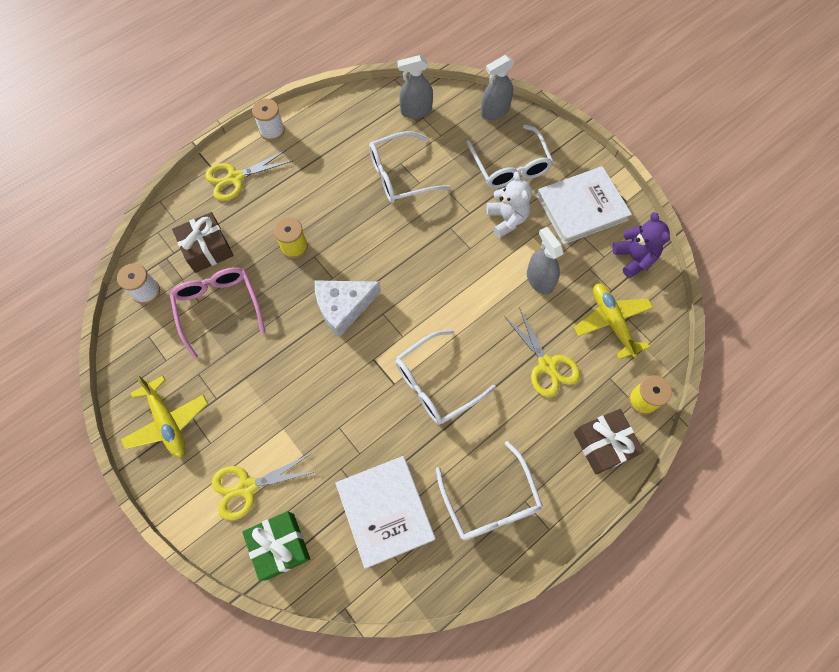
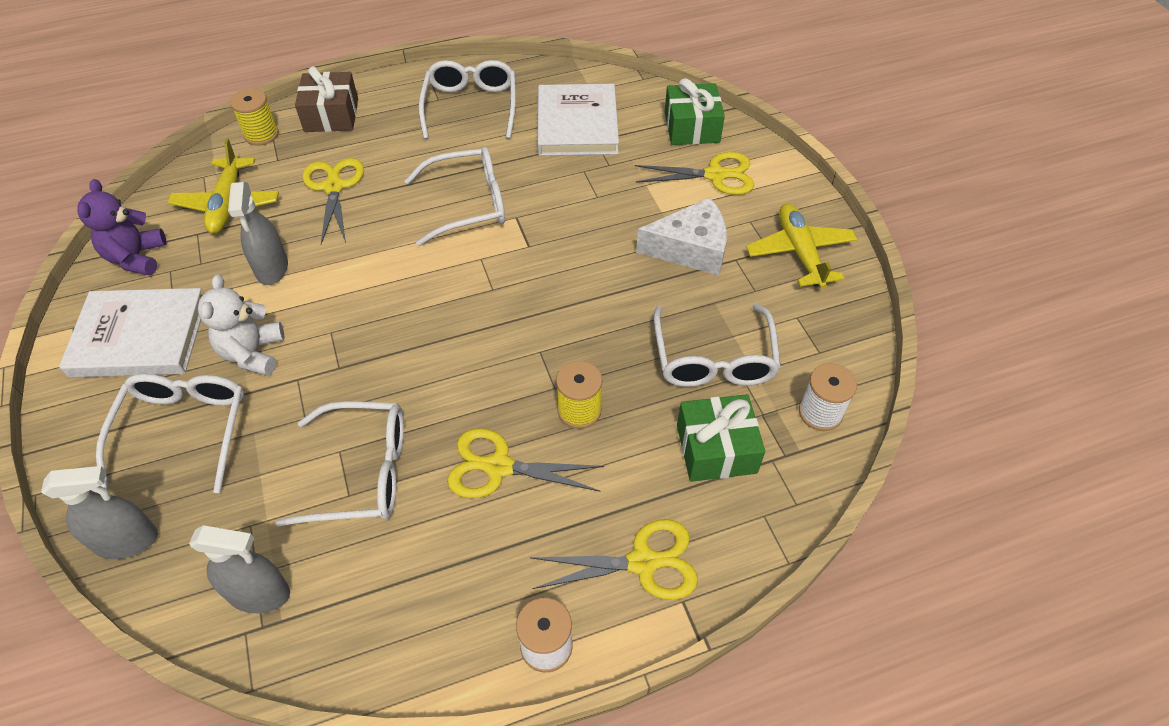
camera: 160 degrees left, 15 degrees down
pink glasses [170,267,265,359] -> white glasses [654,304,781,387]
brown gift [172,212,234,273] -> green gift [677,394,765,482]
white cheese [315,280,381,337] -> white cheese moved to [636,197,727,275]
none -> yellow scissors [447,428,604,498]

